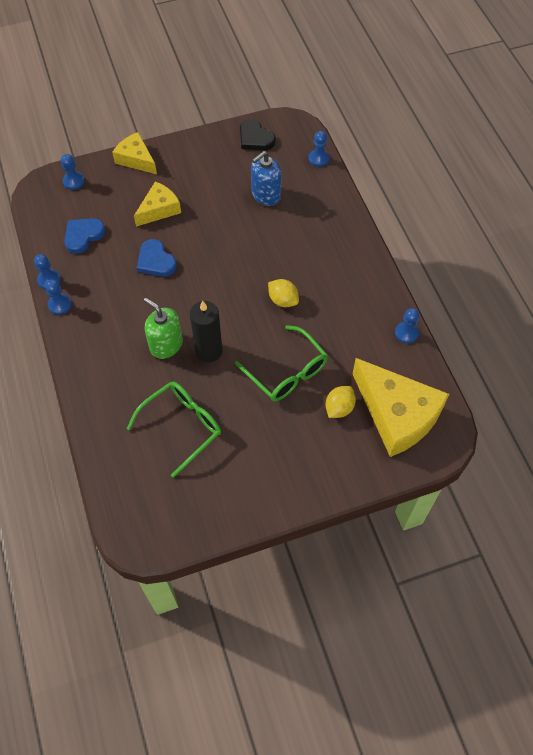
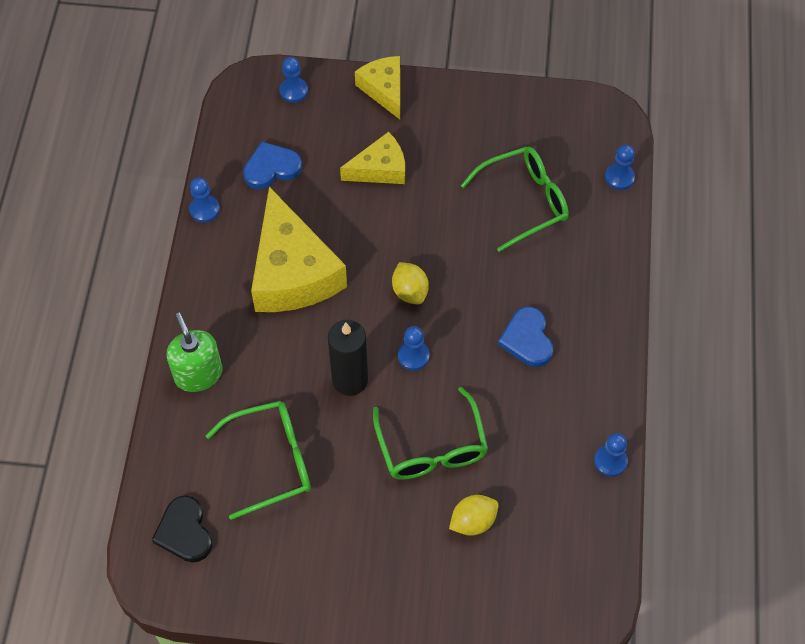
camera: 25 degrees right, 0 degrees up
blue pawn [45,279,72,315] -> blue pawn moved to [398,326,430,371]
blue heart [137,239,177,277] -> blue heart moved to [498,307,553,367]
green soap dispenser [144,298,183,359] -> green soap dispenser moved to [166,313,222,392]
black heart [240,119,276,150] -> black heart moved to [152,496,212,563]
blue soap dispenser [251,151,282,206] -> green glasses [461,147,569,252]
yellow lemon [268,279,299,307] -> yellow lemon moved to [392,262,429,304]
yellow cheese [353,358,449,457] -> yellow cheese moved to [251,187,347,312]

